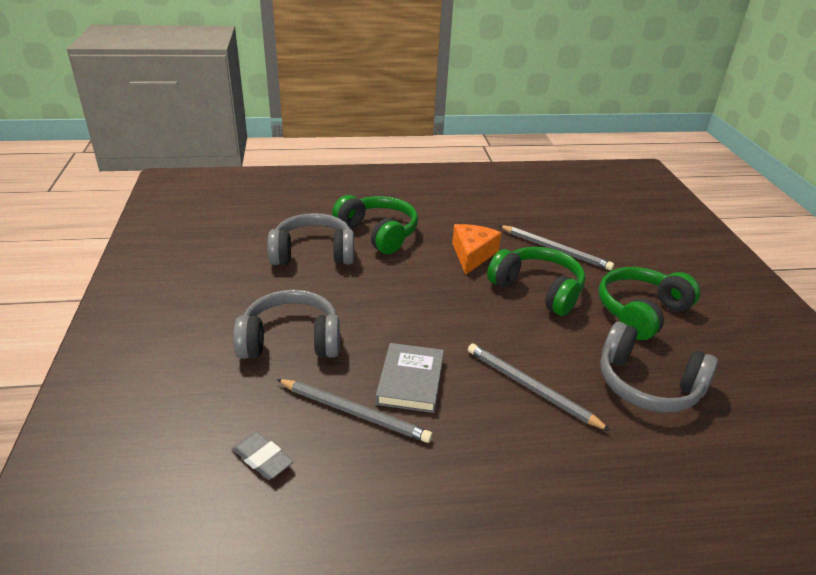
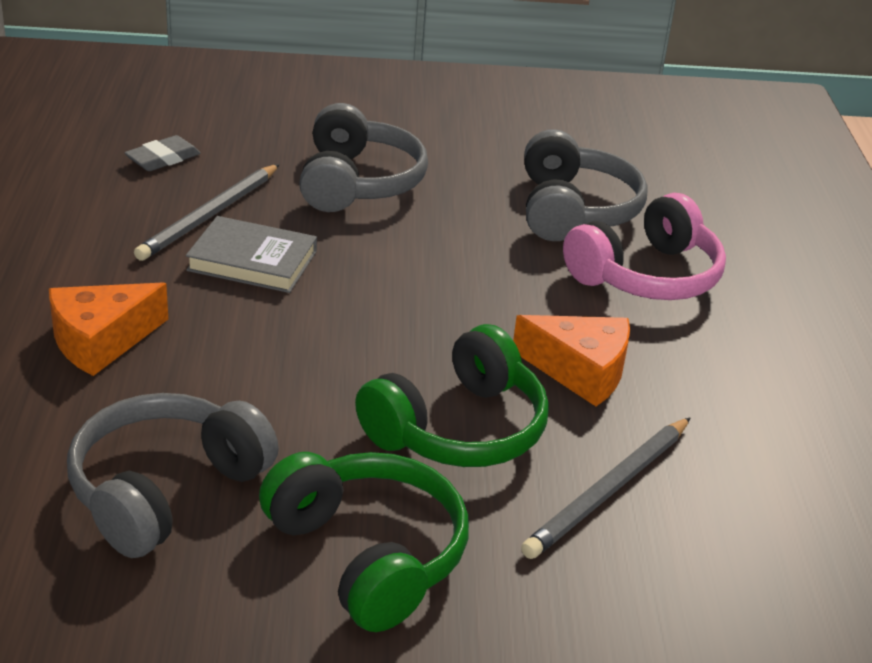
camera: 95 degrees right, 0 degrees up
green headphones [332,195,418,254] -> pink headphones [563,193,726,300]
grey pencil [468,343,611,431] -> none
none -> orange cheese [49,282,168,376]

